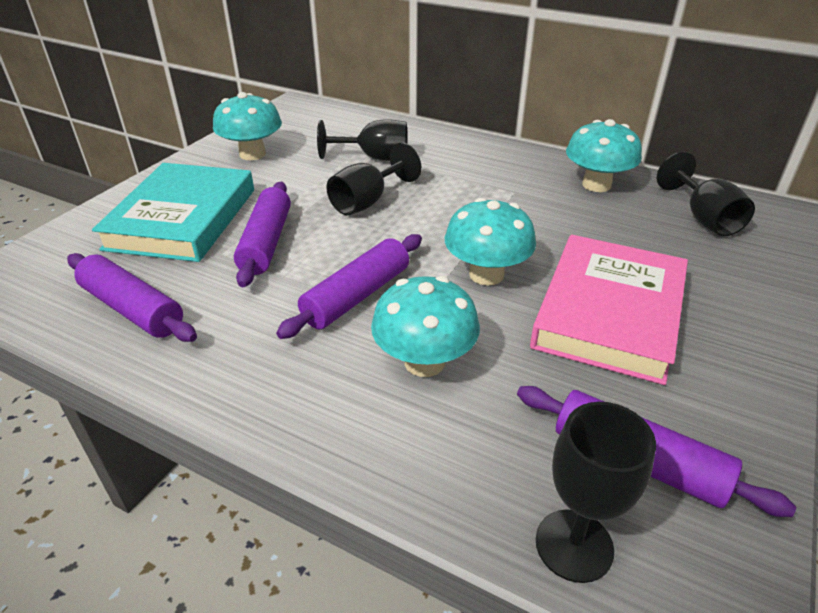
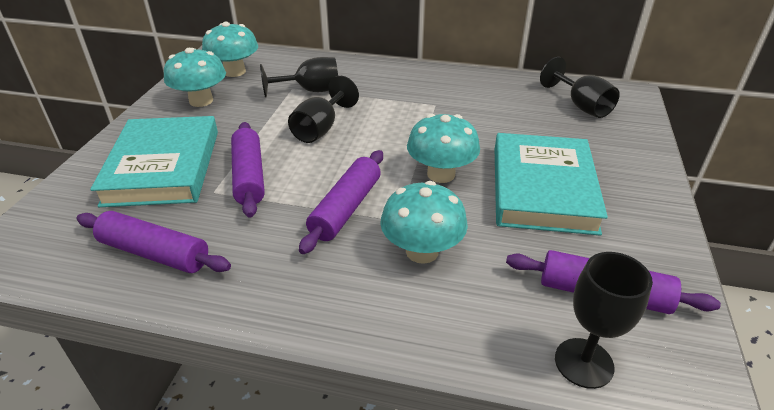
camera: 15 degrees left, 0 degrees up
pink book [530,235,688,385] -> turquoise book [495,133,608,236]
turquoise mushroom [566,119,642,192] -> turquoise mushroom moved to [202,22,258,77]

